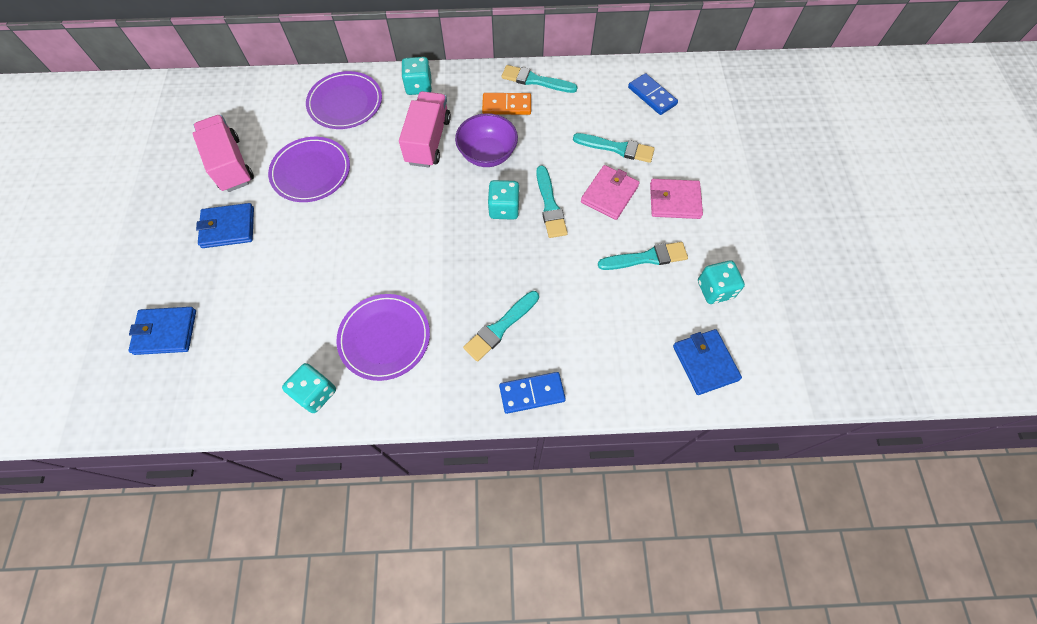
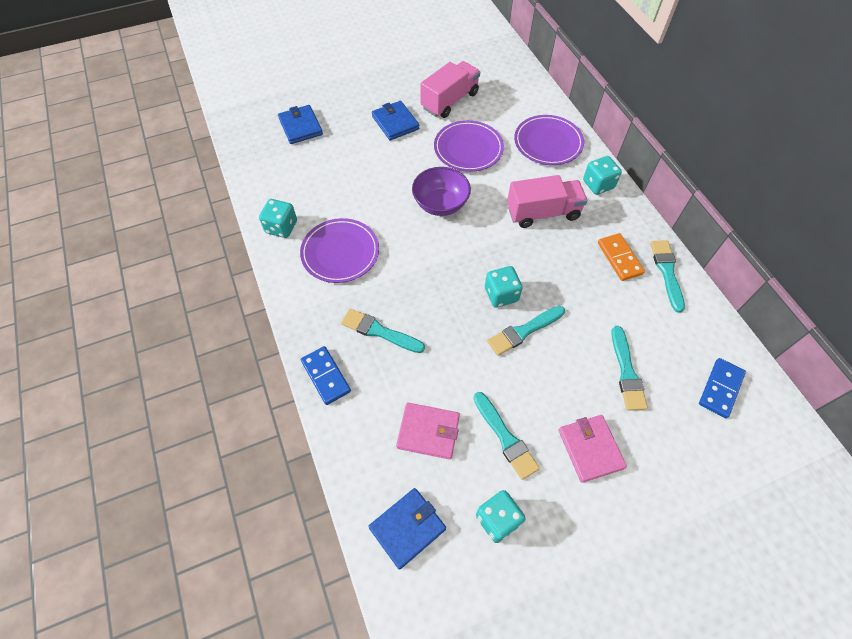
camera: 70 degrees right, 5 degrees down
purple bowl [455,113,518,167] -> purple bowl moved to [412,167,471,216]
pink wallet [581,165,640,220] -> pink wallet moved to [396,403,460,459]

